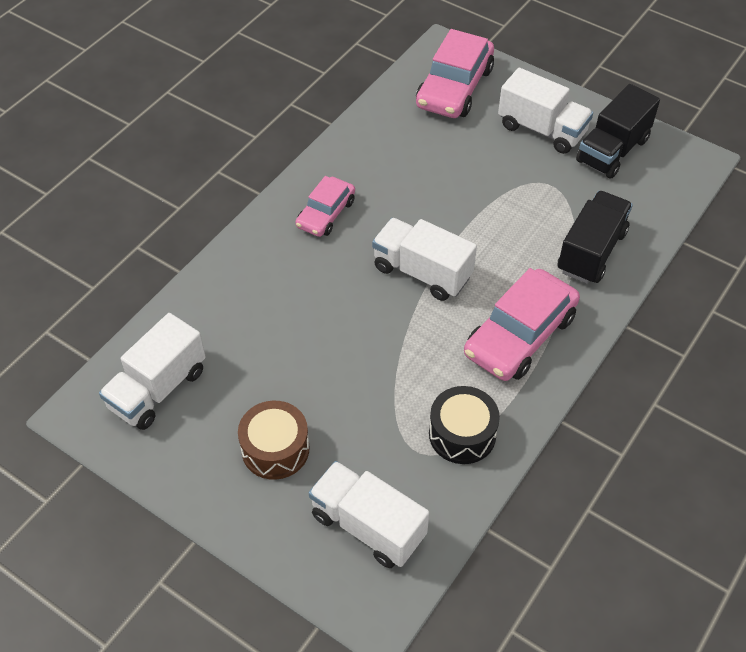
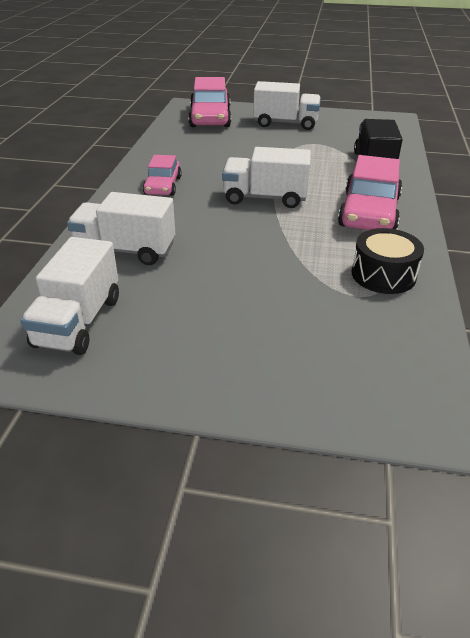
camera: 25 degrees left, 15 degrees down
brown drum [238,401,310,480] -> none
white truck [309,461,429,568] -> white truck moved to [67,192,175,265]
black truck [576,84,660,178] -> none

